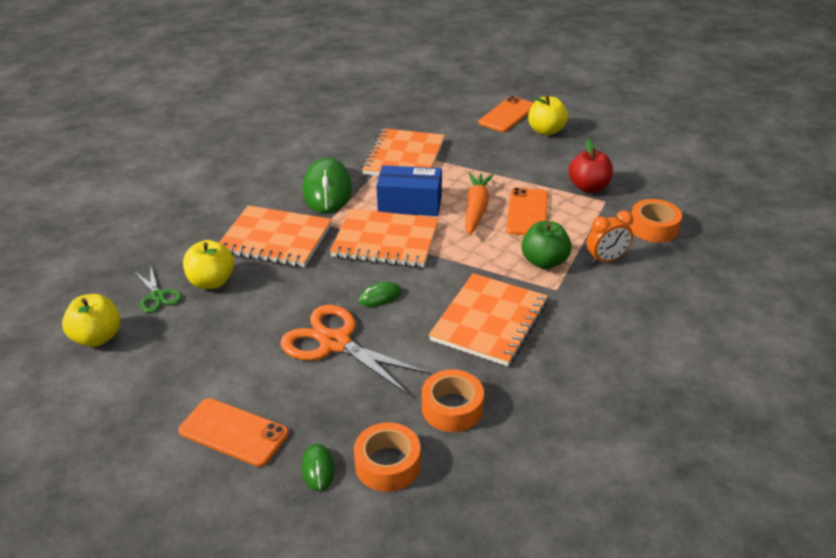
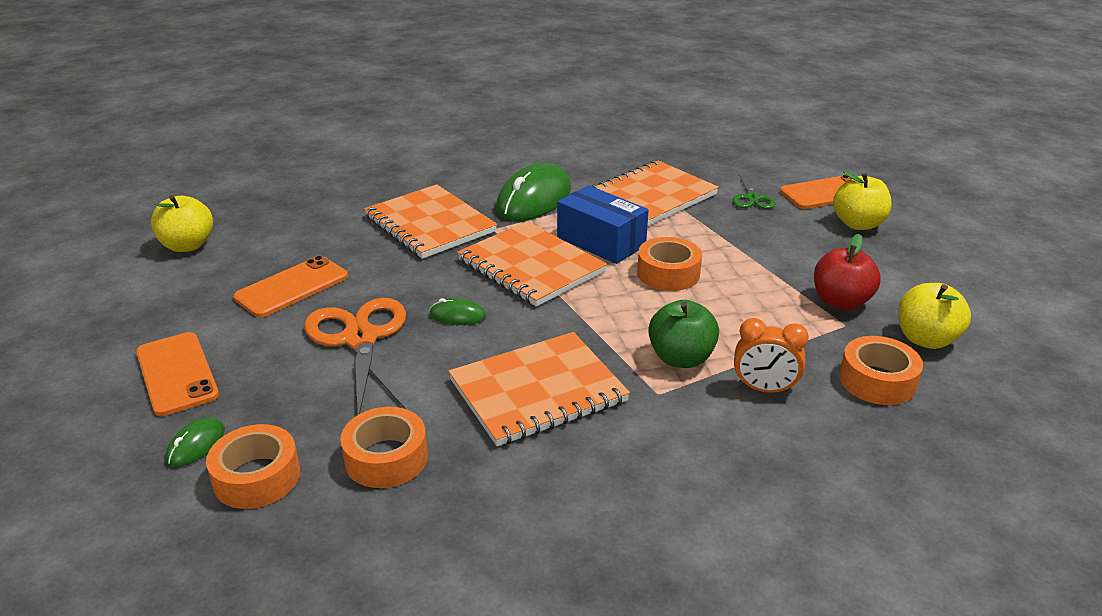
camera: 35 degrees right, 5 degrees down
green scissors [134,268,182,313] -> green scissors moved to [732,174,775,209]
yellow apple [183,240,235,289] -> yellow apple moved to [898,283,971,349]
orange carrot [465,172,494,236] -> orange tape [637,237,702,291]
orange phone [506,187,548,235] -> orange phone moved to [233,256,348,317]

